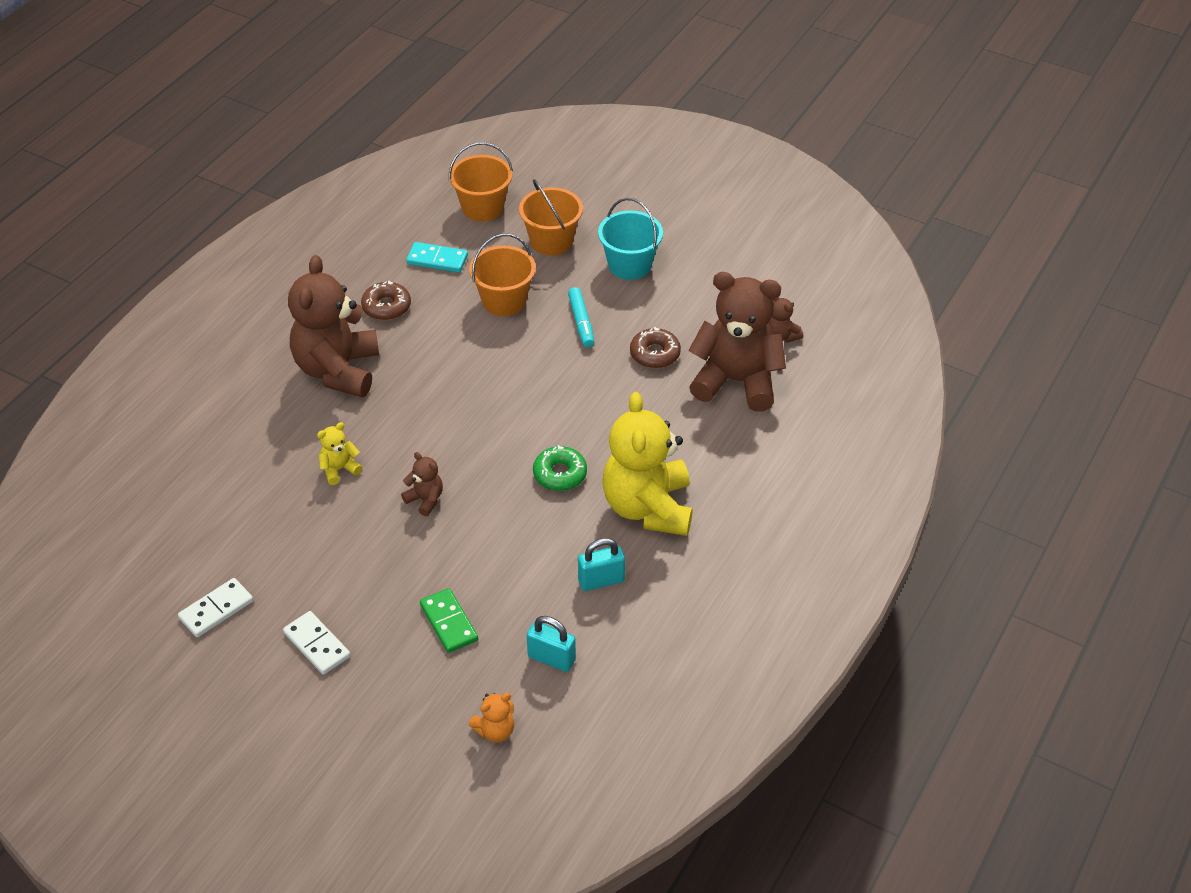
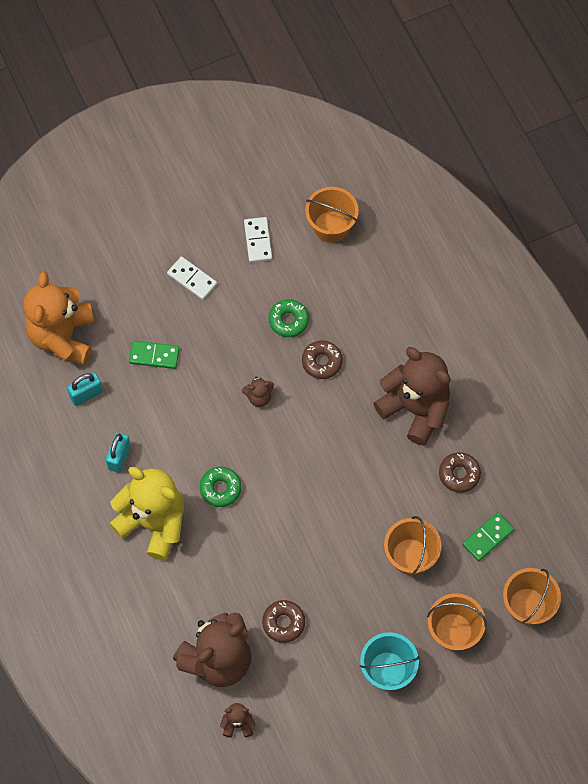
camera: 125 degrees right, 20 degrees up
white domino [283,611,351,675] -> white domino turned 45 degrees clockwise [167,257,217,300]
yellow teddy bear [317,422,362,485] -> brown donut [302,340,343,379]
turquoise domino [406,242,468,273] -> green domino [462,512,514,561]
orange teddy bear [469,693,514,742] -> orange teddy bear [23,272,94,365], size x2.36
turquoise marker [568,287,594,347] -> none
none -> green donut [269,299,309,337]
none -> orange bucket [305,187,359,243]

